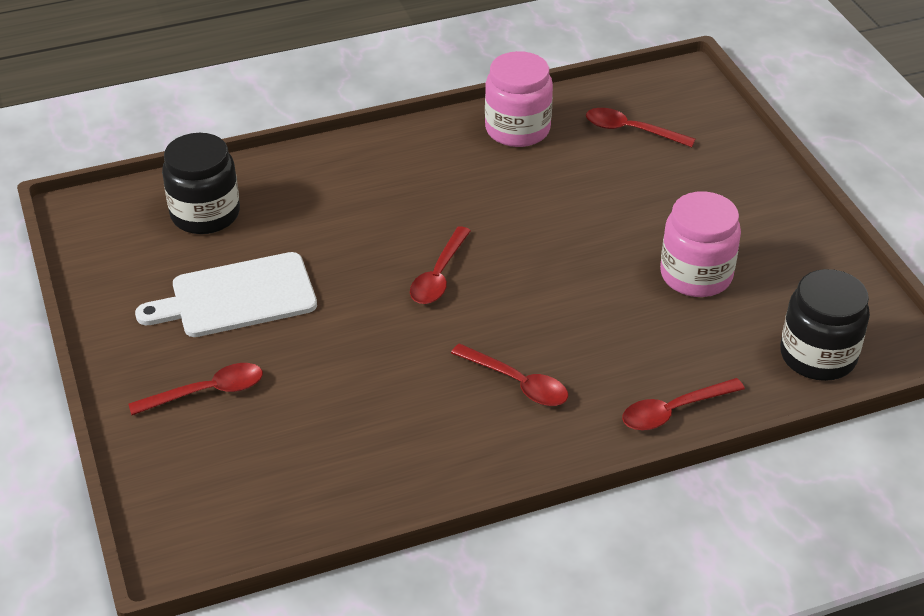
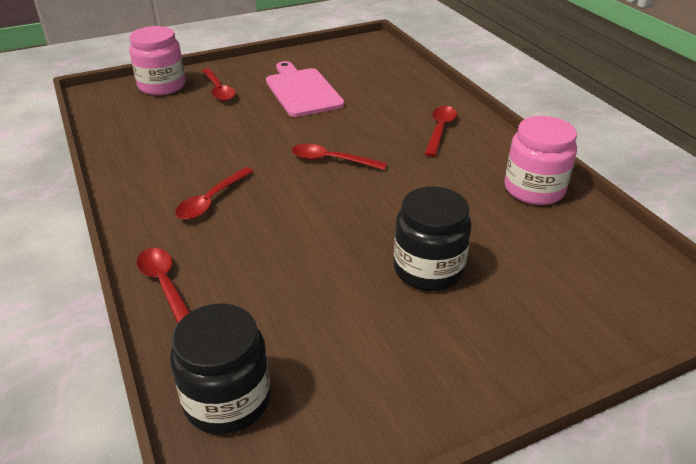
camera: 85 degrees right, 5 degrees down
white cutting board [135,252,317,337] -> pink cutting board [266,61,345,117]
black jar [162,133,240,234] -> black jar moved to [394,186,472,291]
red spoon [586,108,696,147] -> red spoon moved to [425,106,457,157]
pink jar [660,191,741,297] -> pink jar moved to [129,26,186,95]

